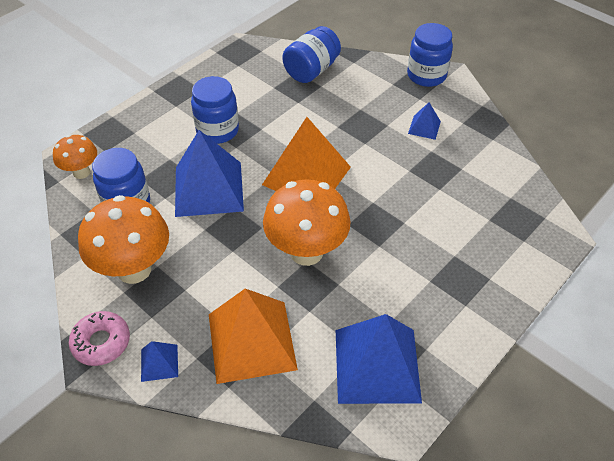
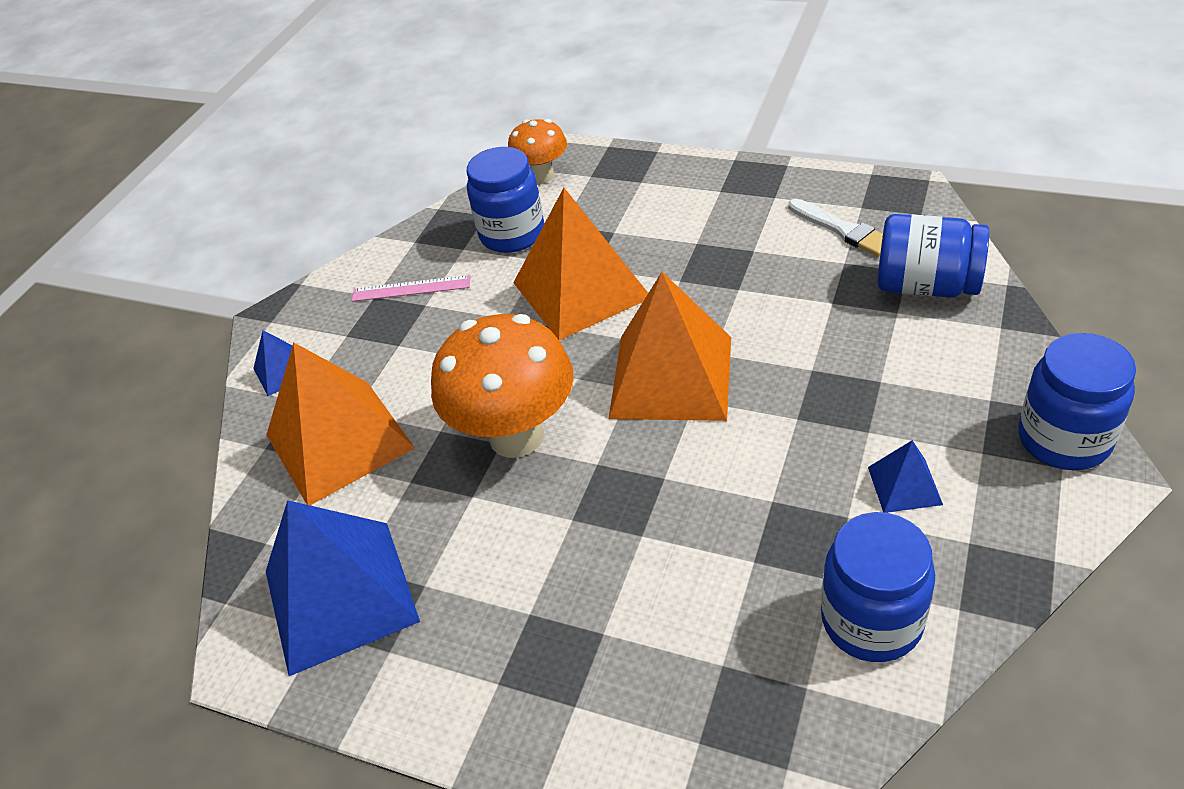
camera: 75 degrees right, 5 degrees down
pink donut [69,311,130,366] -> none
orange mushroom [78,195,169,284] -> pink ruler [352,275,470,302]
blue pyramid [175,130,244,217] -> orange pyramid [513,188,648,340]
blue jar [191,76,239,144] -> blue jar moved to [821,512,935,662]
none -> white brush [788,198,883,257]

